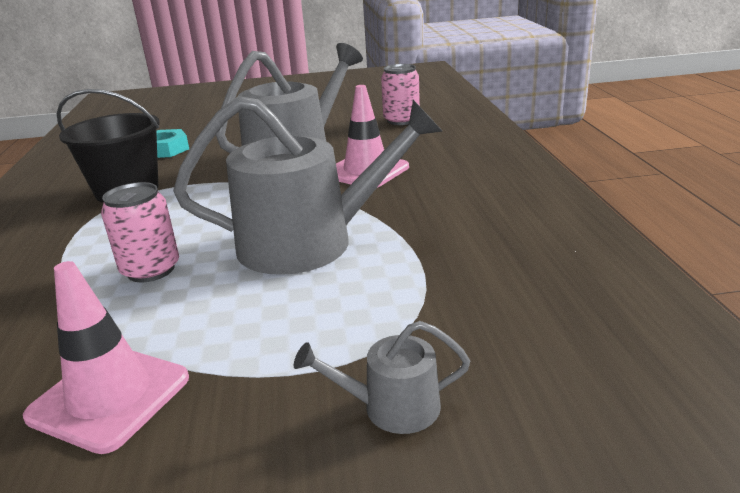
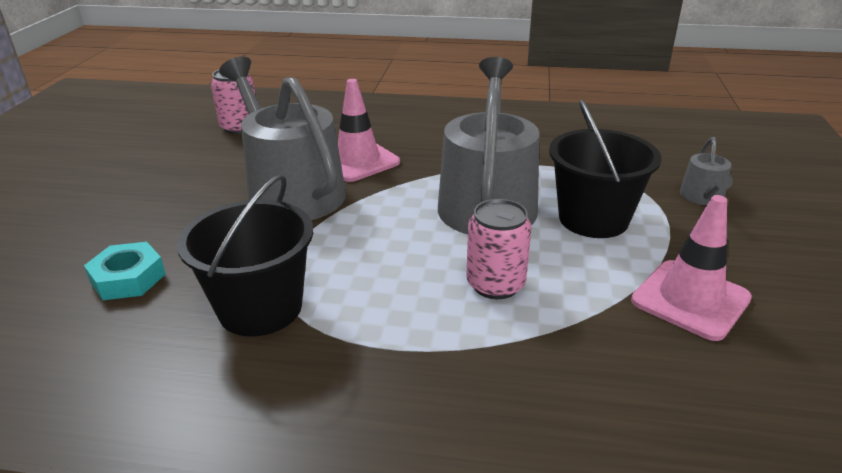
camera: 75 degrees left, 5 degrees up
none -> black bucket [549,100,661,238]

